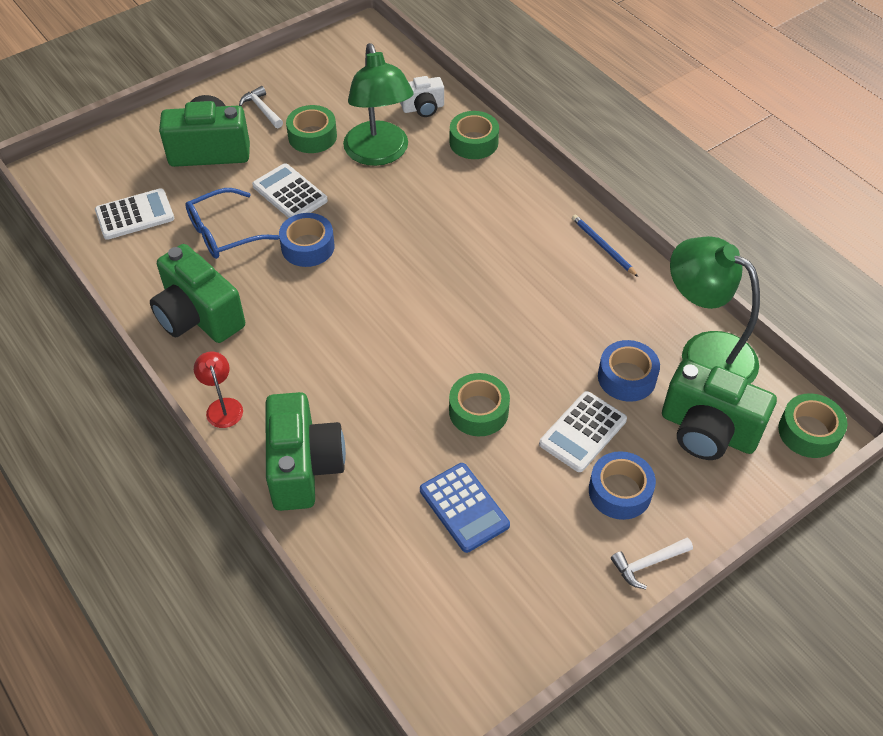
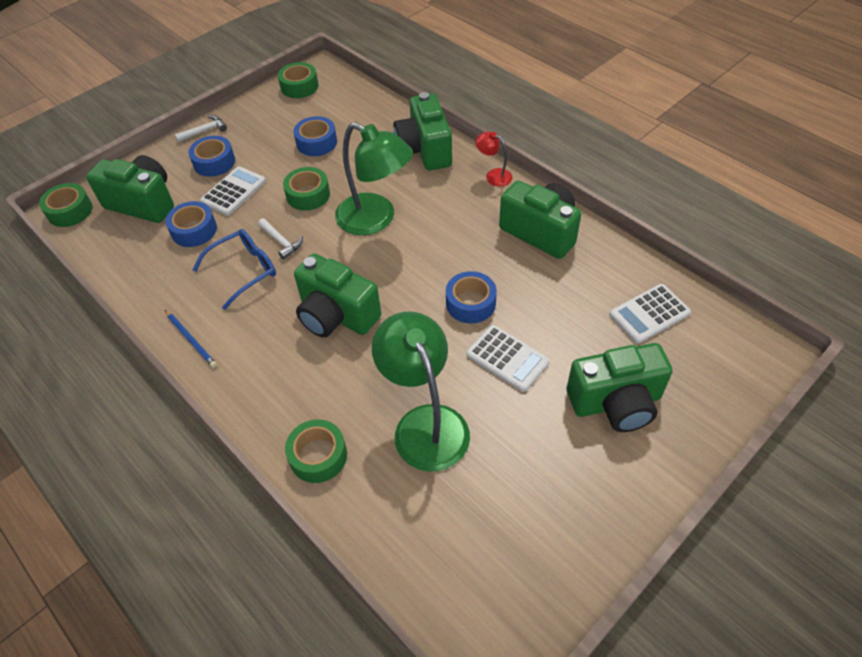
camera: 175 degrees right, 0 degrees up
blue glasses [185,188,279,259] -> blue glasses moved to [193,229,276,310]
red lamp [194,352,243,428] -> red lamp turned 150 degrees clockwise [475,131,513,187]
white hammer [239,86,283,128] -> white hammer moved to [258,218,303,259]
green tape [286,105,337,153] -> green tape moved to [278,62,319,98]
white camera [400,76,444,117] -> none
blue calculator [420,463,510,553] -> blue tape [293,116,337,156]
green lamp [670,236,760,384] -> green lamp moved to [335,122,413,235]
none -> green camera [294,253,381,338]

